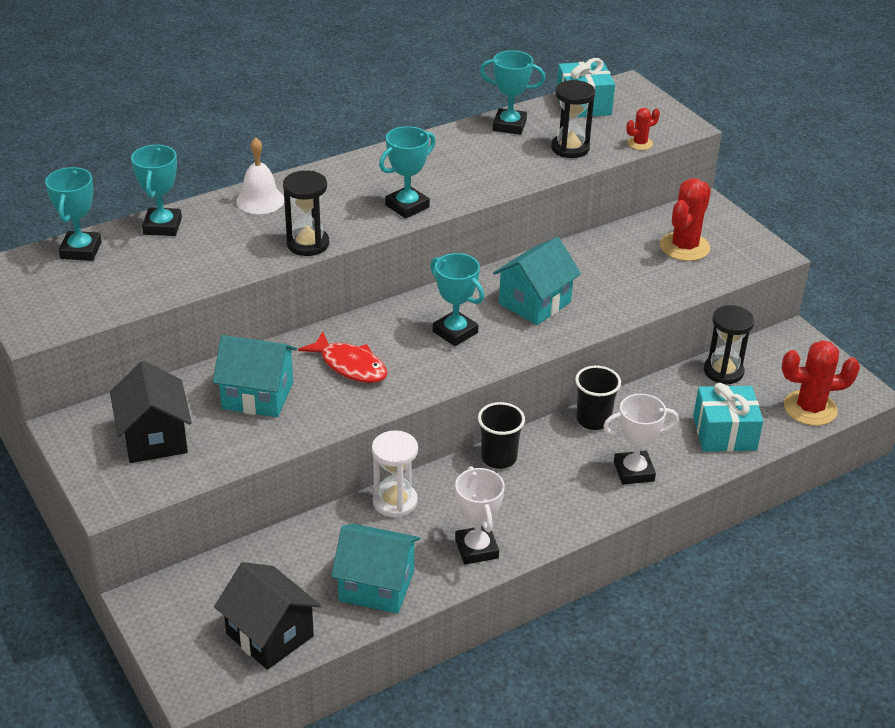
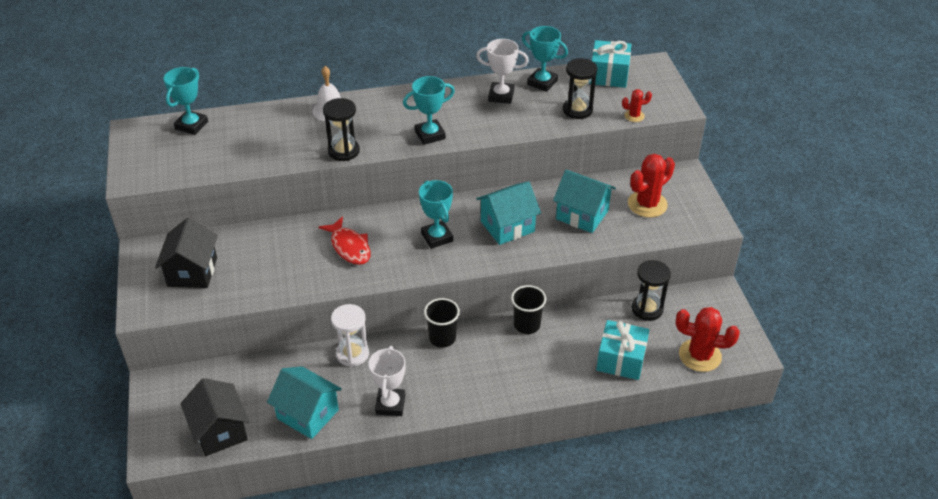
camera: 20 degrees right, 5 degrees up
turquoise trophy [131,145,182,236] -> none
turquoise house [213,335,297,417] -> turquoise house moved to [553,169,616,233]
white trophy [603,394,679,485] -> white trophy moved to [476,39,529,104]

